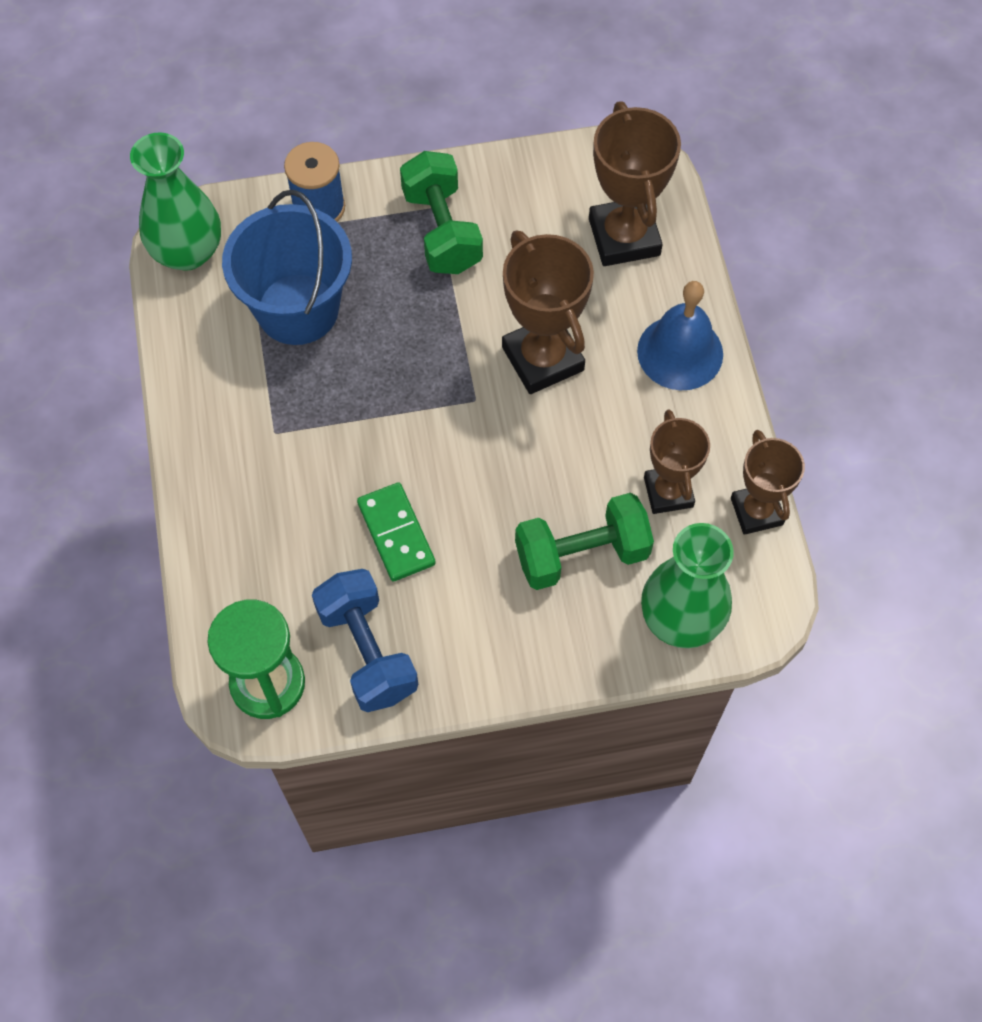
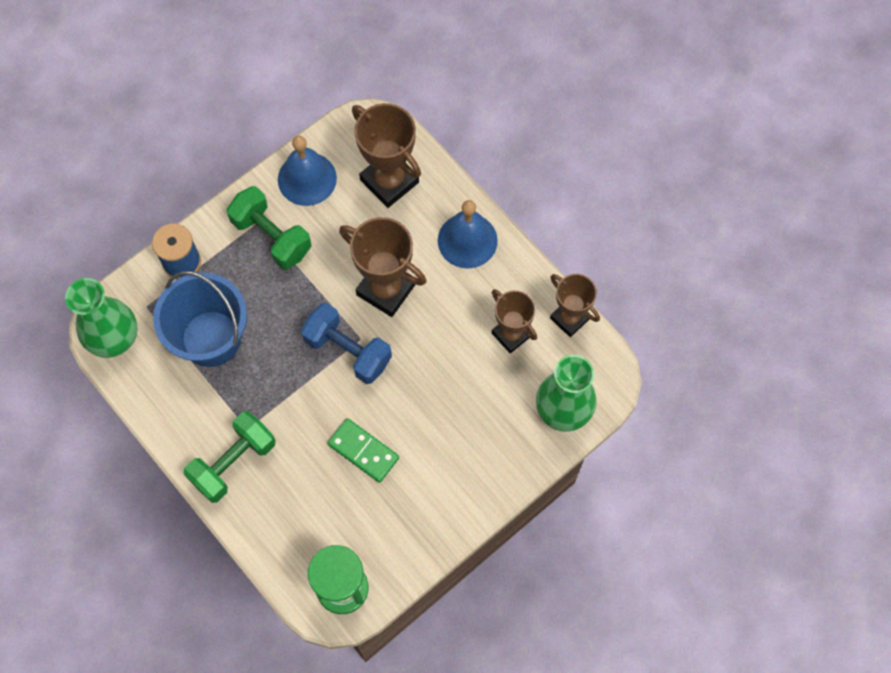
camera: 30 degrees left, 5 degrees up
blue dumbbell [312,569,418,712] -> blue dumbbell moved to [301,303,392,384]
green dumbbell [515,493,654,590] -> green dumbbell moved to [184,411,276,503]
none -> blue bell [278,136,337,206]

